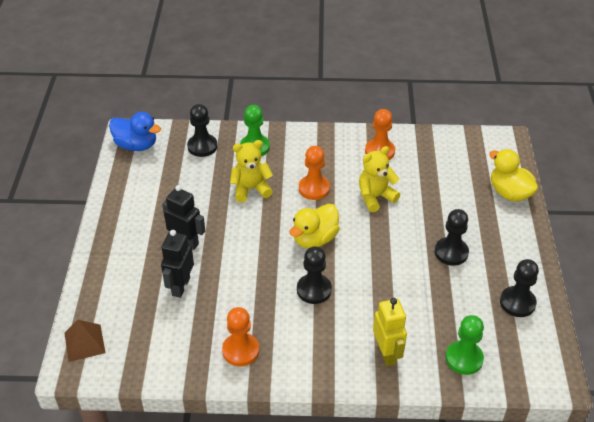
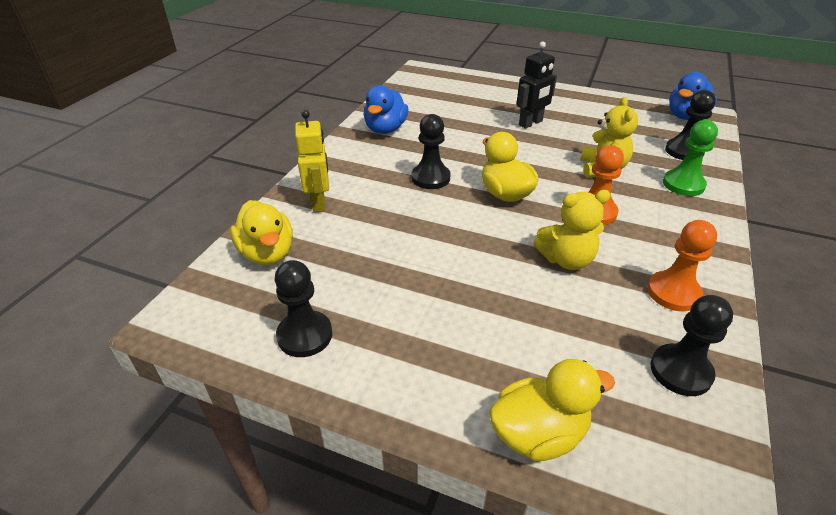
camera: 110 degrees right, 5 degrees down
brown pyramid [64,320,106,362] -> none
black robot [161,230,194,298] -> none
orange pawn [222,307,259,366] -> blue duck [364,85,408,134]
yellow teddy bear [359,146,400,212] -> yellow teddy bear turned 90 degrees clockwise [533,190,611,270]
yellow robot [373,298,407,366] -> yellow robot turned 105 degrees counterclockwise [295,110,329,212]
black pawn [435,209,469,266] -> black pawn moved to [650,295,733,396]
green pawn [446,315,484,375] -> yellow duck [230,200,293,265]

